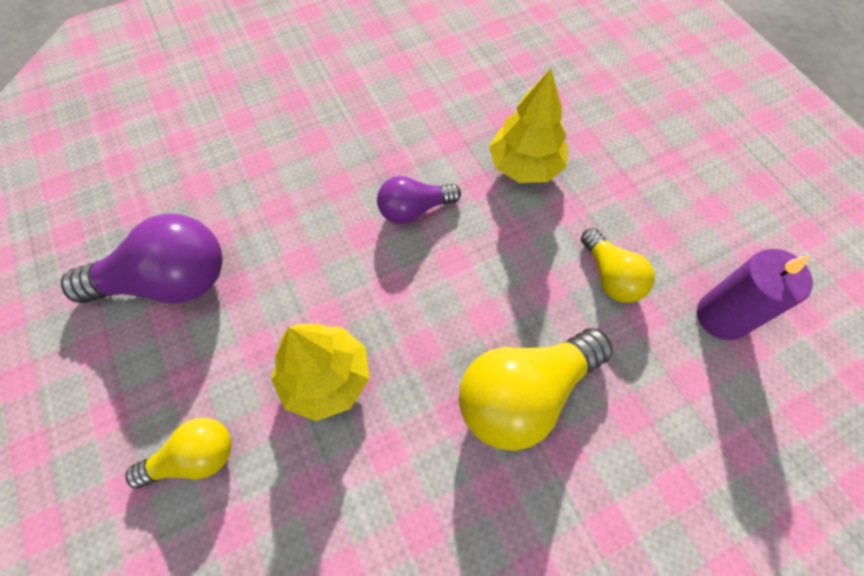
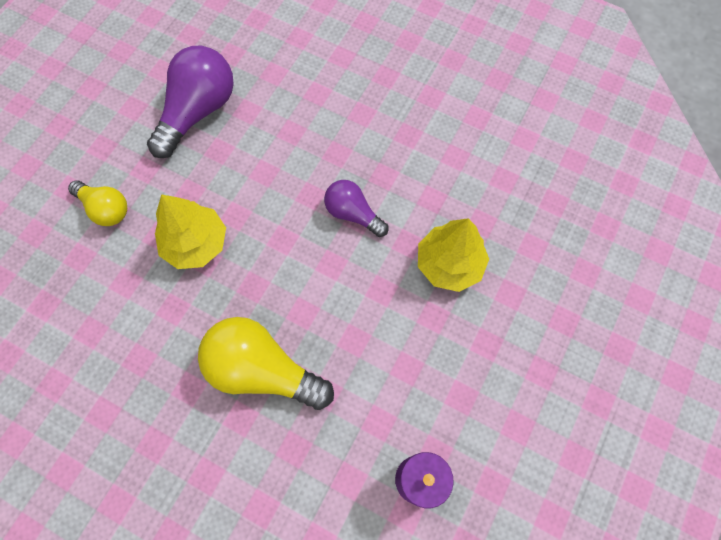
camera: 55 degrees right, 5 degrees up
purple light bulb [61,214,223,303] -> purple light bulb turned 105 degrees counterclockwise [147,46,234,158]
yellow light bulb [581,228,655,303] -> none

